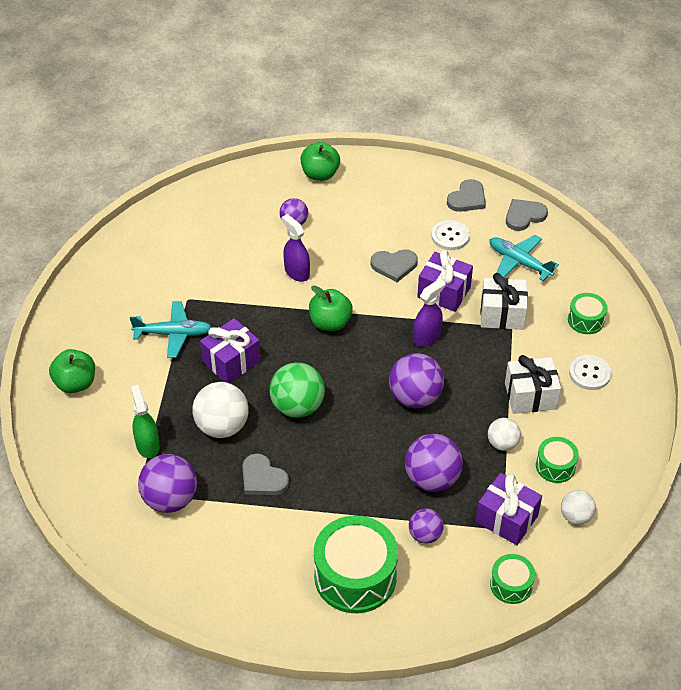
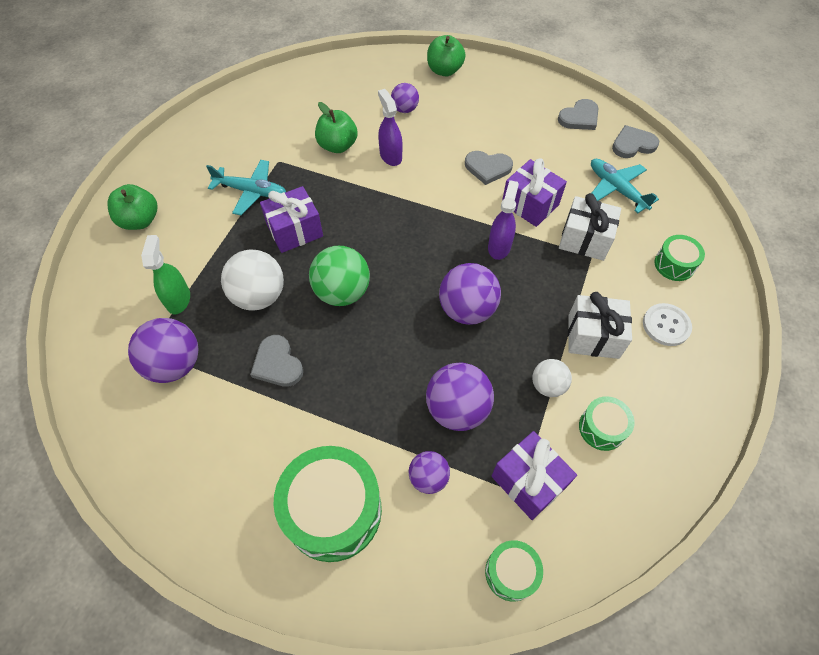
camera: 15 degrees right, 10 degrees up
green apple [309,285,353,331] -> green apple moved to [315,102,358,153]
purple spray bottle [413,279,446,346] -> purple spray bottle turned 45 degrees counterclockwise [488,180,519,260]
white button [431,220,470,250] -> none
white ball [561,490,596,525] -> none

